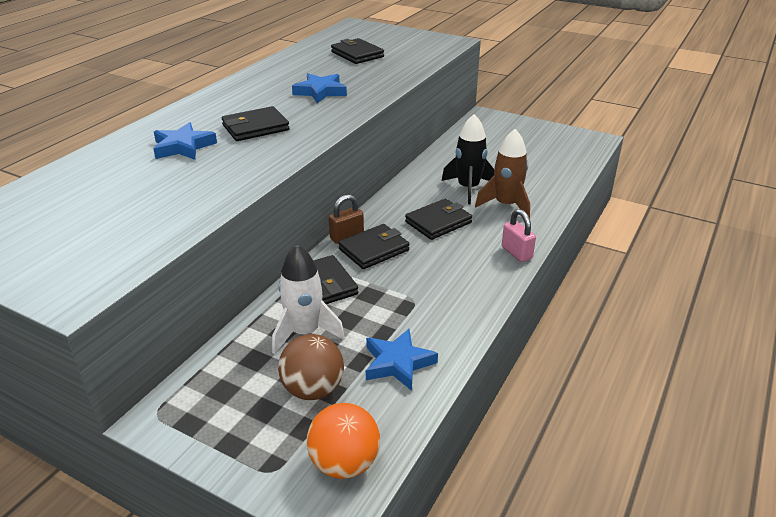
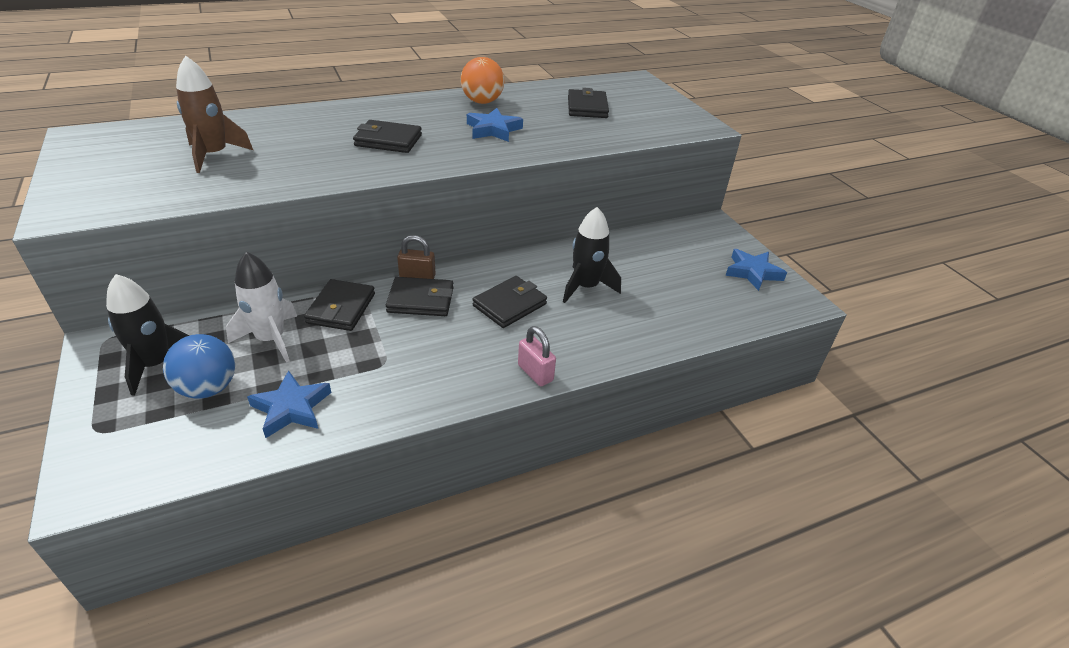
camera: 35 degrees right, 5 degrees up
blue star [153,122,217,160] -> blue star moved to [725,249,787,291]
brown ball [278,334,344,400] -> blue ball [163,334,235,399]
orange ball [307,403,380,479] -> orange ball moved to [461,57,504,104]
black wallet [405,199,472,240] -> black wallet turned 45 degrees counterclockwise [473,276,547,328]
brown rocket [475,129,530,218] -> brown rocket moved to [176,56,253,173]
pink padlock [502,209,536,262] -> pink padlock turned 45 degrees counterclockwise [518,326,556,386]
none -> black rocket [106,274,190,396]

